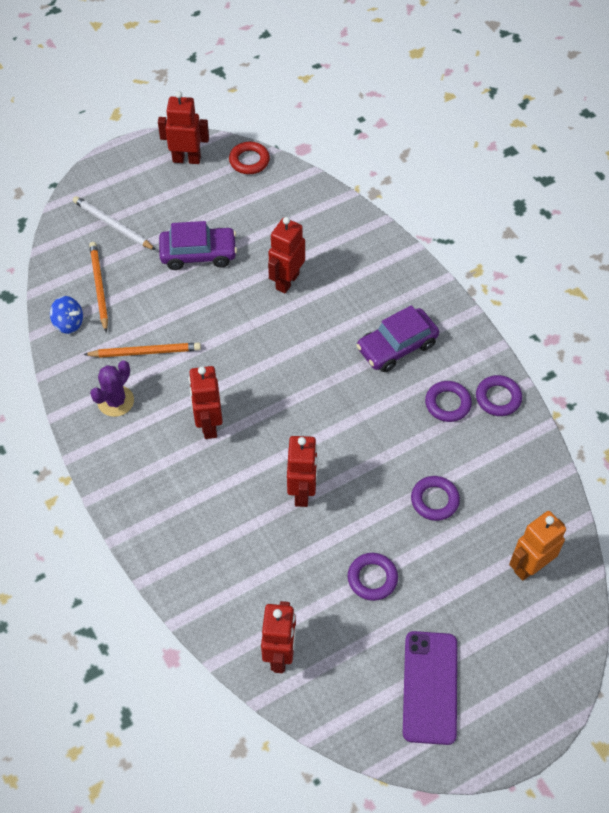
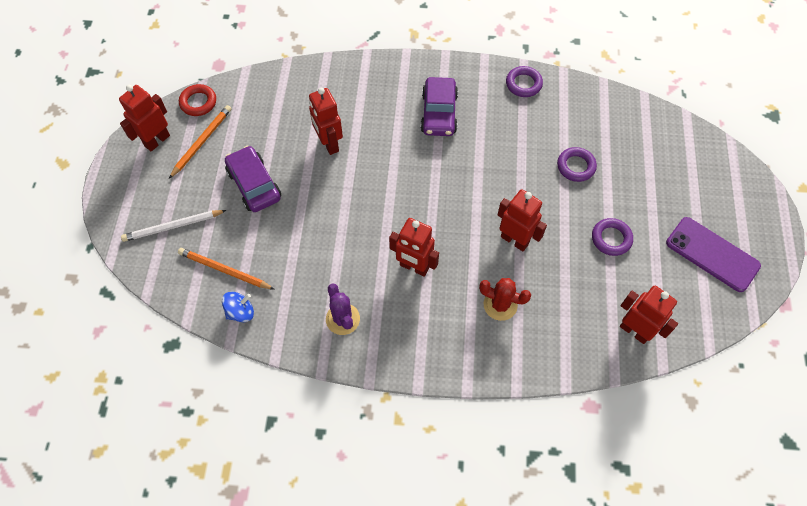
camera: 55 degrees left, 5 degrees up
orange pencil [83,342,201,358] -> orange pencil moved to [169,105,232,179]
purple car [159,221,237,270] -> purple car turned 60 degrees counterclockwise [225,145,281,212]
purple ring [425,381,472,422] -> none
orange robot [509,511,566,581] -> none
none -> red cactus [479,278,531,321]

